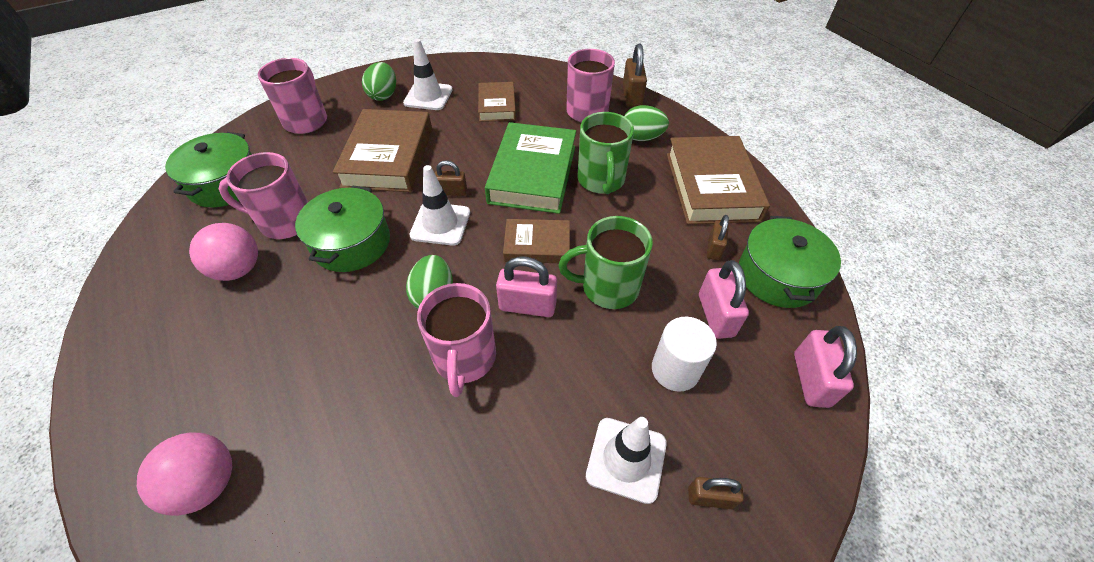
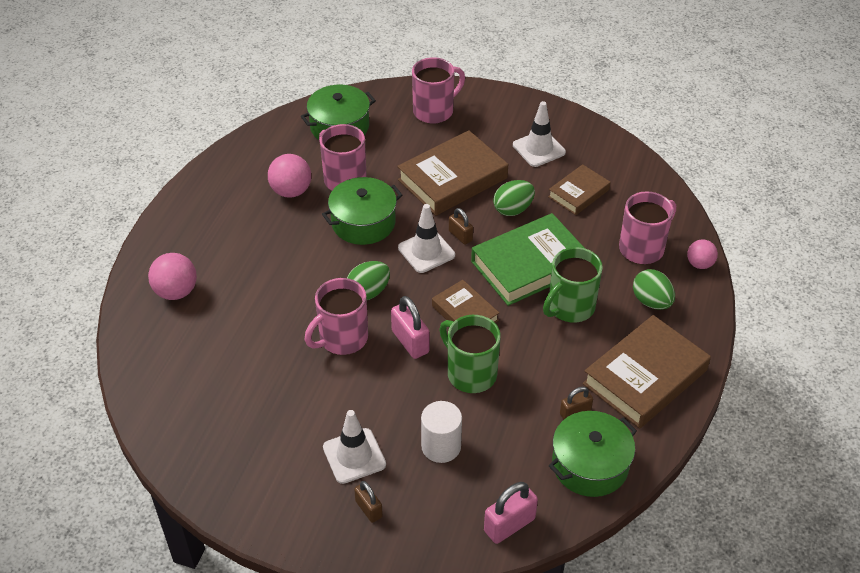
camera: 50 degrees right, 5 degrees down
green egg [362,62,396,101] -> green egg moved to [493,180,535,216]
brown padlock [623,44,647,107] -> pink ball [687,240,718,269]
pink padlock [699,260,749,339] -> none

